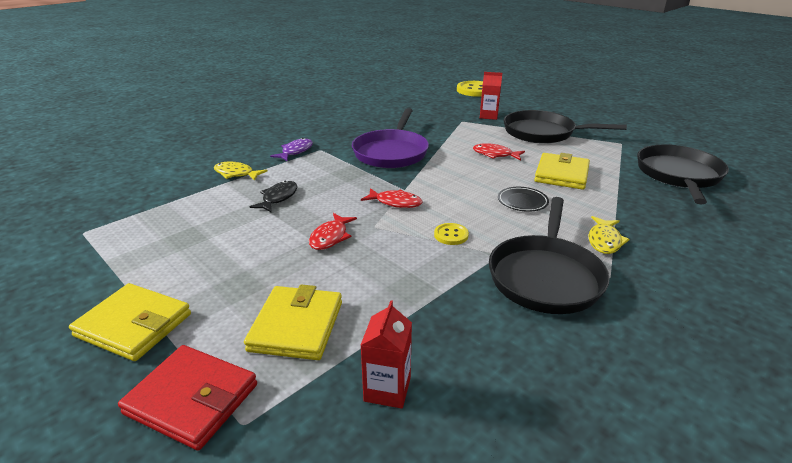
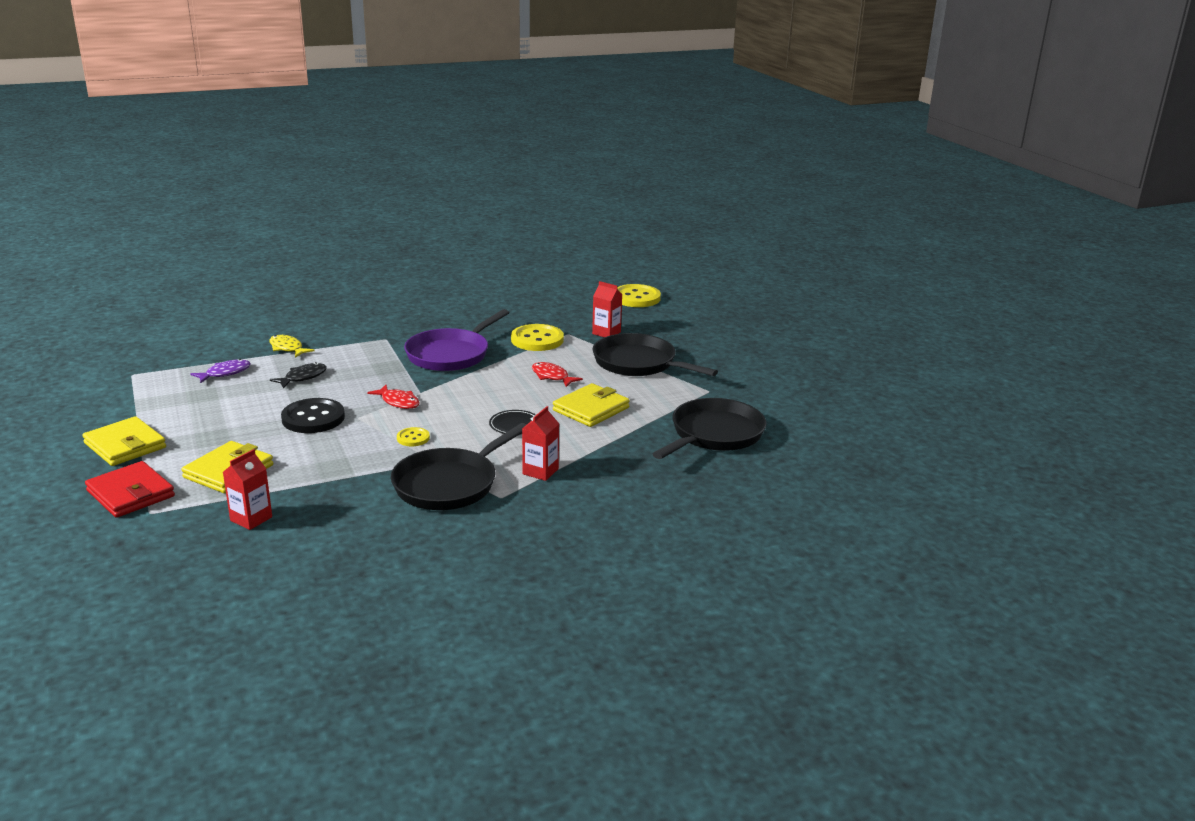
camera: 20 degrees right, 5 degrees down
purple fish [270,138,313,161] -> purple fish moved to [190,359,251,383]
red fish [309,213,357,250] -> black button [281,398,345,433]
yellow fish [588,216,630,254] -> red carton [522,406,559,481]
none -> yellow button [511,324,564,351]

